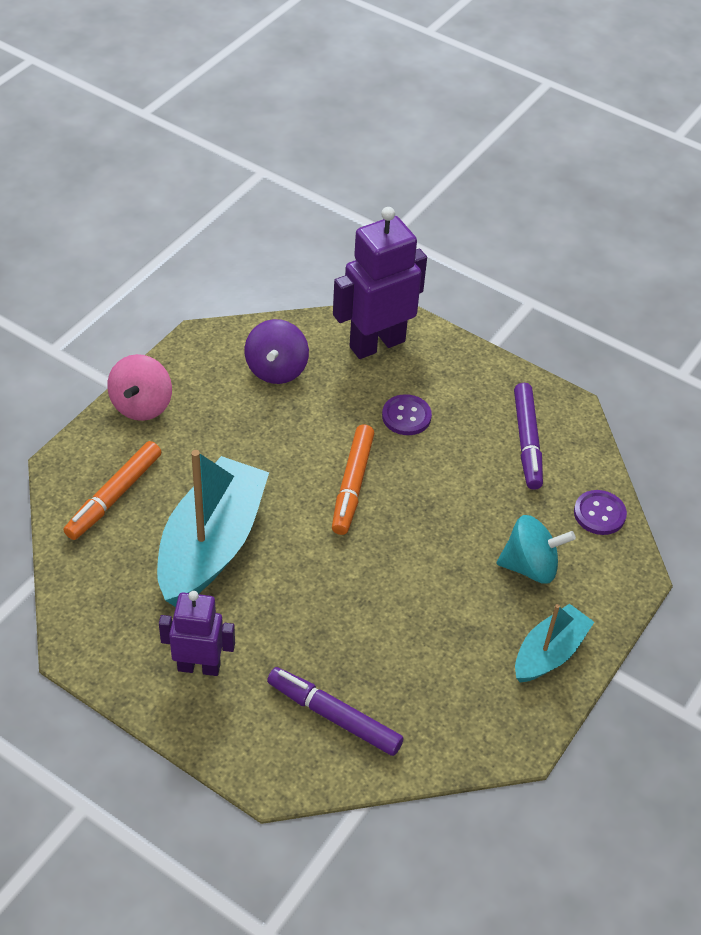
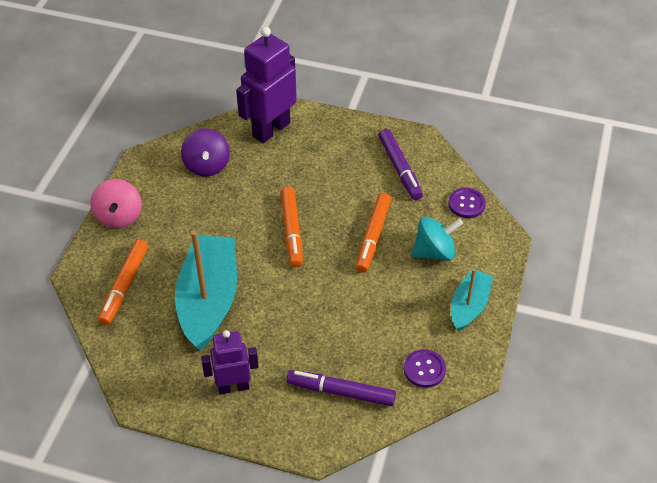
camera: 15 degrees left, 0 degrees up
purple button [382,394,432,435] -> purple button moved to [404,349,446,388]
none -> orange marker [356,193,391,273]

